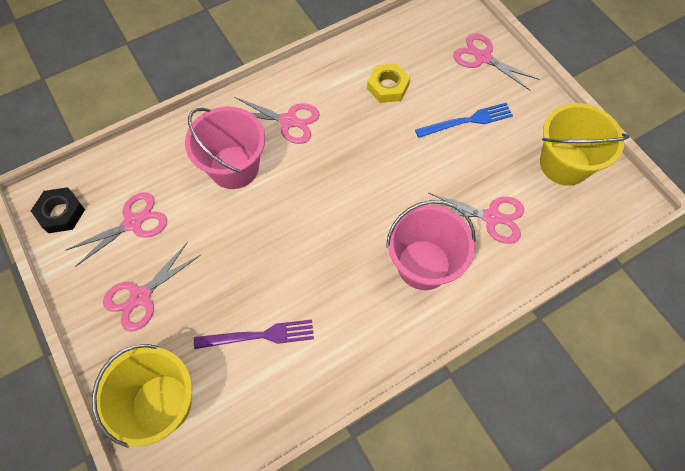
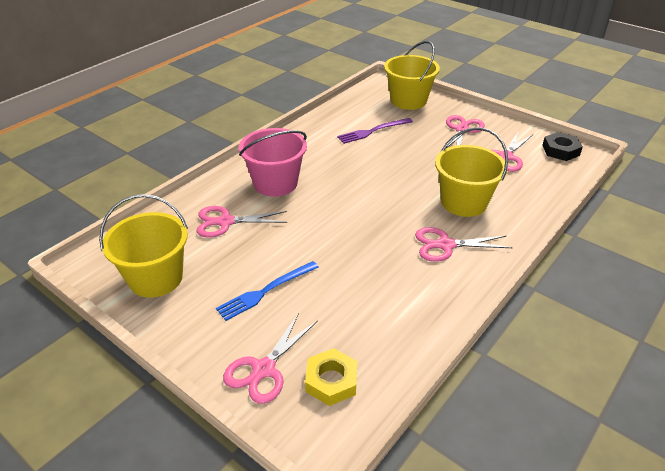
camera: 160 degrees right, 25 degrees down
pink bucket [185,107,265,189] -> yellow bucket [435,127,508,217]
yellow nut [367,64,410,103] -> yellow nut moved to [305,348,357,406]
pink scissors [453,33,539,91] -> pink scissors turned 105 degrees clockwise [223,313,318,404]

